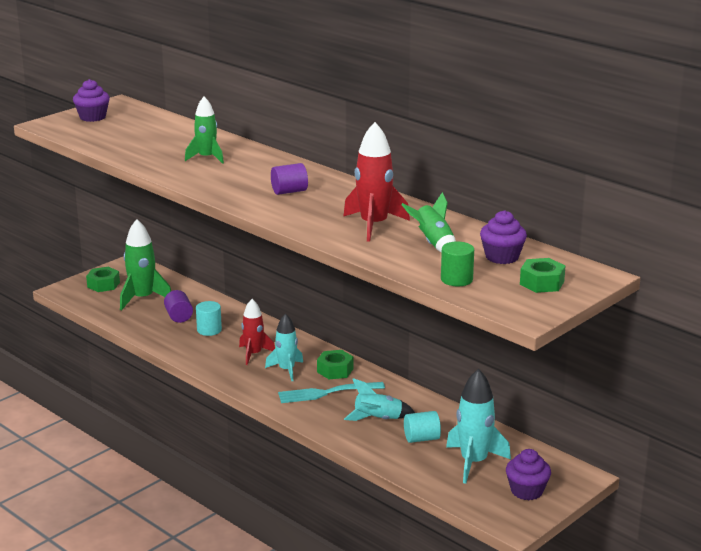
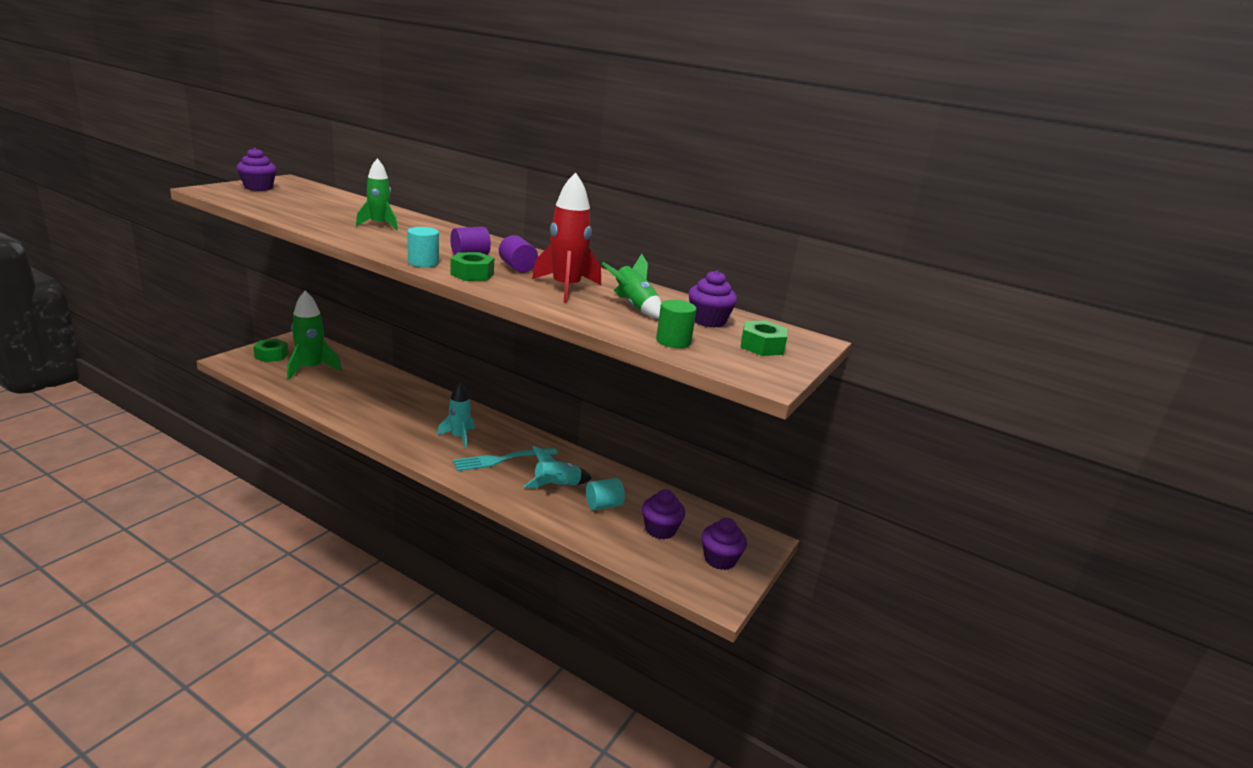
camera: 15 degrees left, 0 degrees up
purple cylinder [164,290,193,323] -> purple cylinder moved to [499,235,538,273]
turquoise cylinder [196,301,222,336] -> turquoise cylinder moved to [407,227,439,267]
red rocket [239,299,275,365] -> none
green nut [317,350,353,379] -> green nut moved to [451,252,494,281]
turquoise rocket [446,369,511,484] -> purple cupcake [642,489,685,539]

